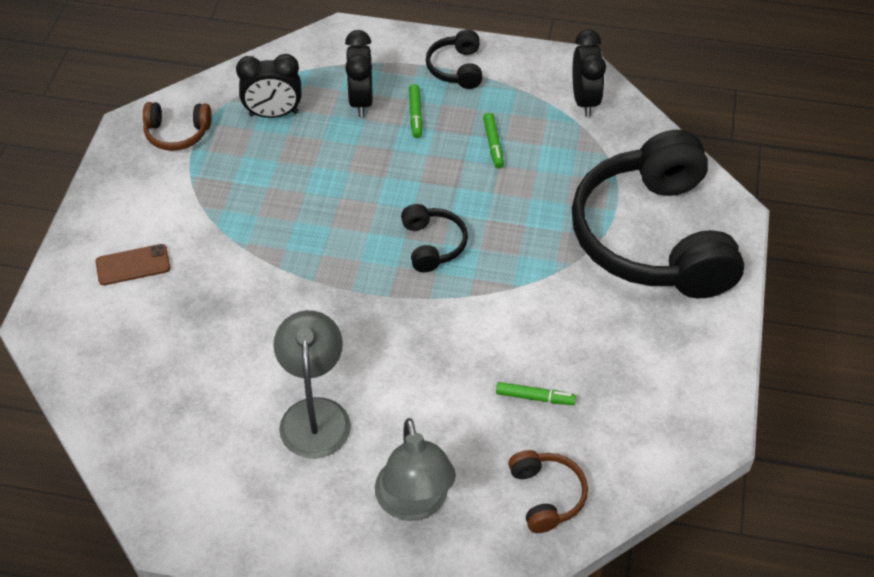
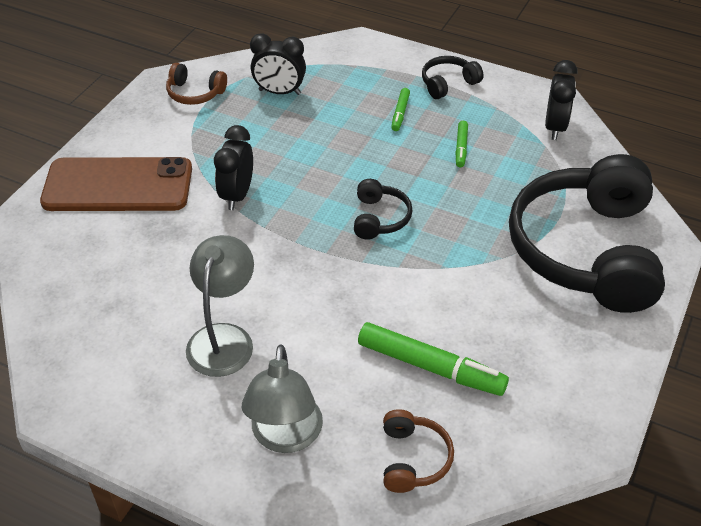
camera: 15 degrees right, 5 degrees down
brown phone [96,244,171,285] -> brown phone [40,157,192,211], size x2.28
black clock [345,30,373,117] -> black clock moved to [214,125,253,210]
black headphones [426,30,482,89] -> black headphones turned 45 degrees clockwise [422,56,484,99]
green marker [496,382,576,405] -> green marker [358,322,509,396], size x2.00

